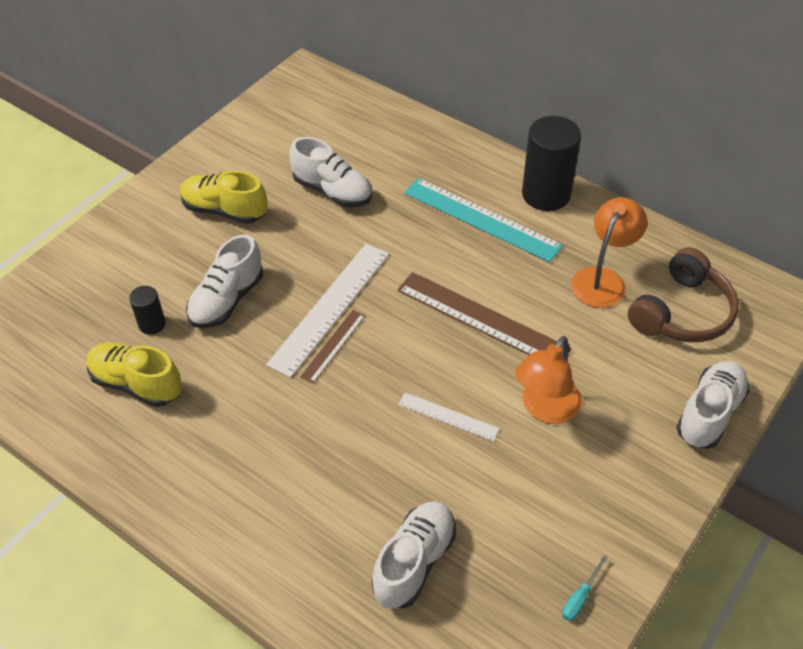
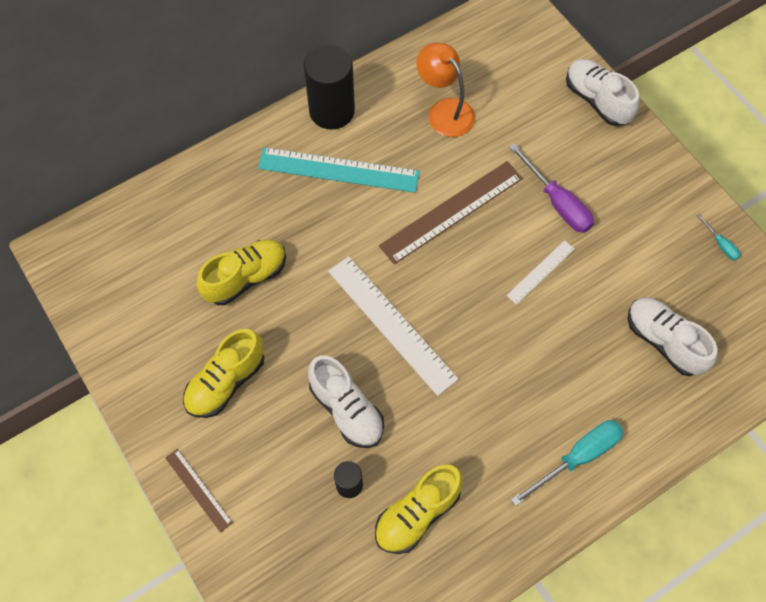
camera: 70 degrees left, 15 degrees up
white shoe [289,137,372,207] -> yellow shoe [197,240,286,305]
brown ruler [300,310,365,384] -> brown ruler moved to [165,449,233,533]
turquoise ruler [404,178,563,262] -> turquoise ruler turned 45 degrees clockwise [258,147,420,193]
orange lamp [515,336,582,424] -> purple screwdriver [509,143,594,233]
brown headphones [628,247,739,342] -> none
none -> turquoise screwdriver [511,420,624,506]

